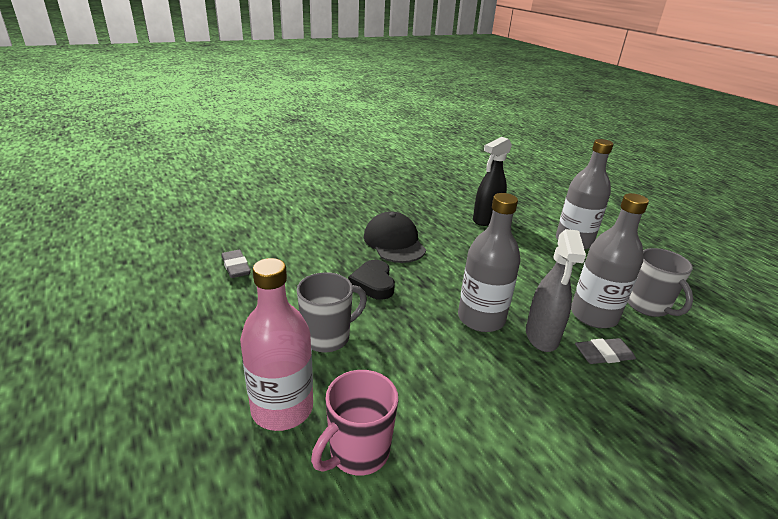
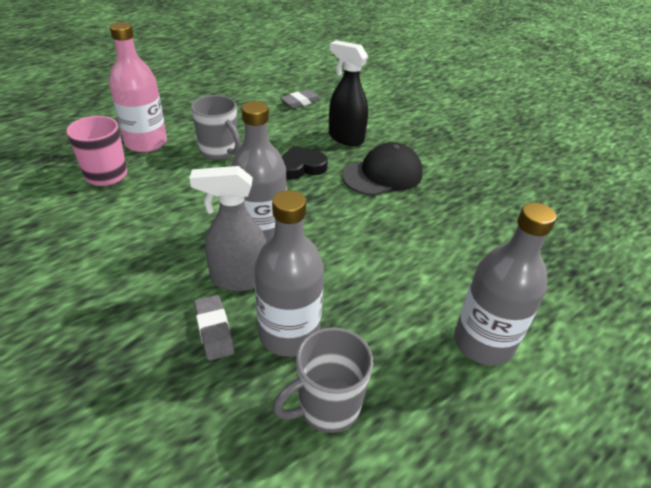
camera: 80 degrees right, 10 degrees up
black spray bottle [473,137,512,226] -> black spray bottle moved to [329,40,368,146]

